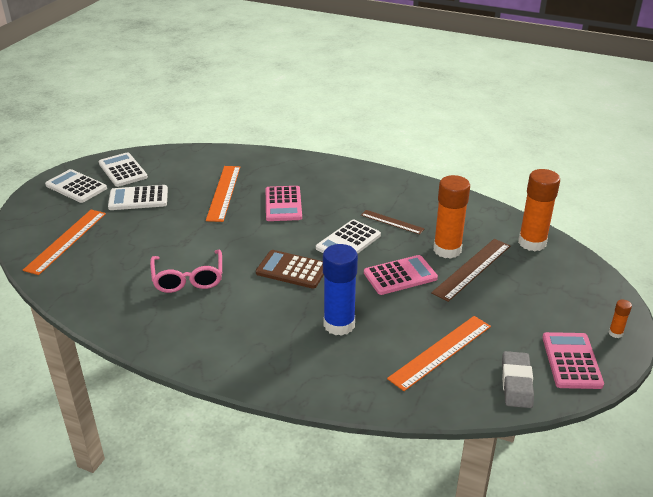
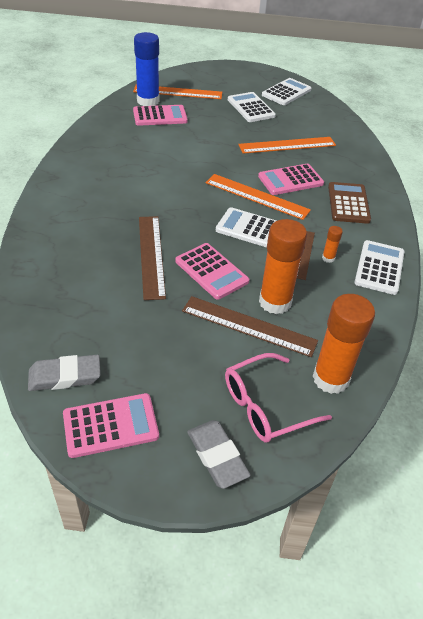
camera: 70 degrees right, 10 degrees up
white calculator [45,169,107,203] -> white calculator moved to [354,240,405,295]
pink glasses [150,250,222,293] -> pink glasses moved to [225,353,332,443]
brown calculator [256,250,324,289] -> brown calculator moved to [328,182,371,224]
blue glue stick [323,244,358,336] -> blue glue stick moved to [134,32,160,106]
orange ruler [387,316,491,391] -> orange ruler moved to [206,174,311,220]
orange glue stick [609,300,632,338] -> orange glue stick moved to [322,226,343,263]
none -> pink calculator [133,105,188,126]
none -> brown ruler [139,216,166,300]
none -> grey eraser [187,420,251,489]

